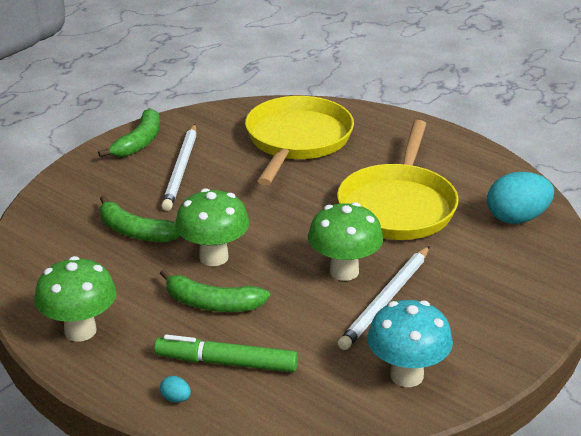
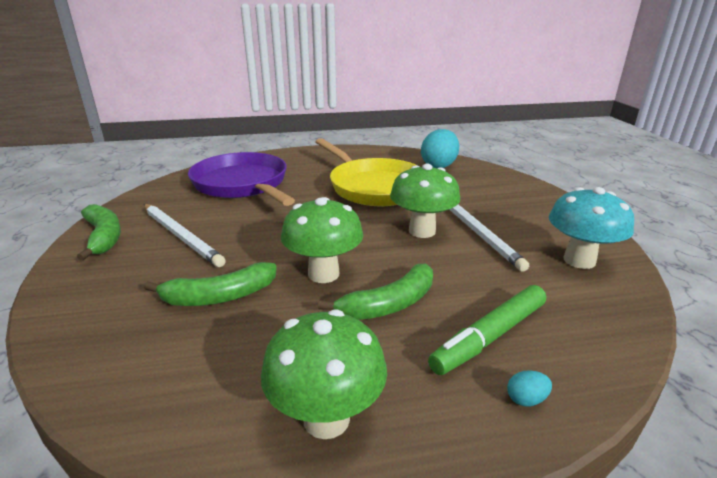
camera: 50 degrees left, 5 degrees down
yellow pan [245,96,354,185] -> purple pan [188,152,295,206]

